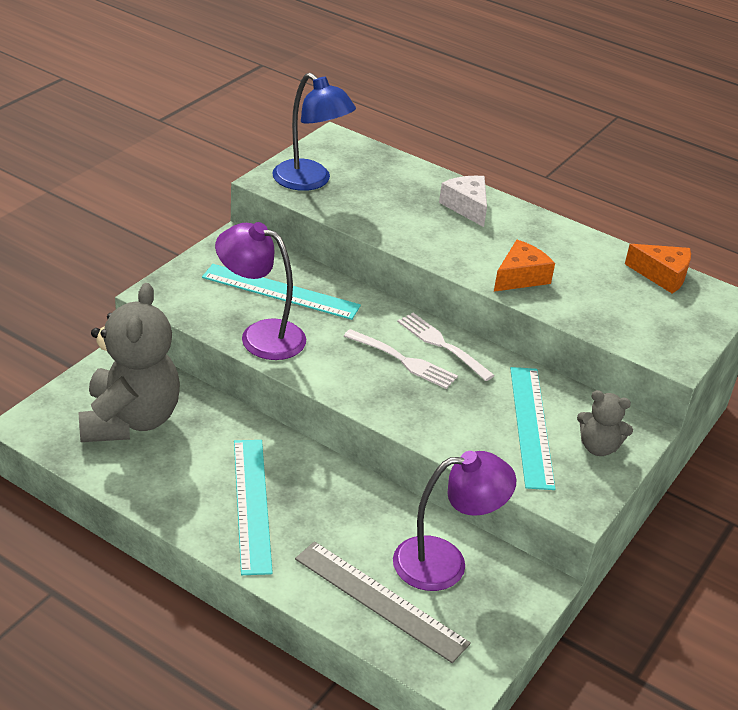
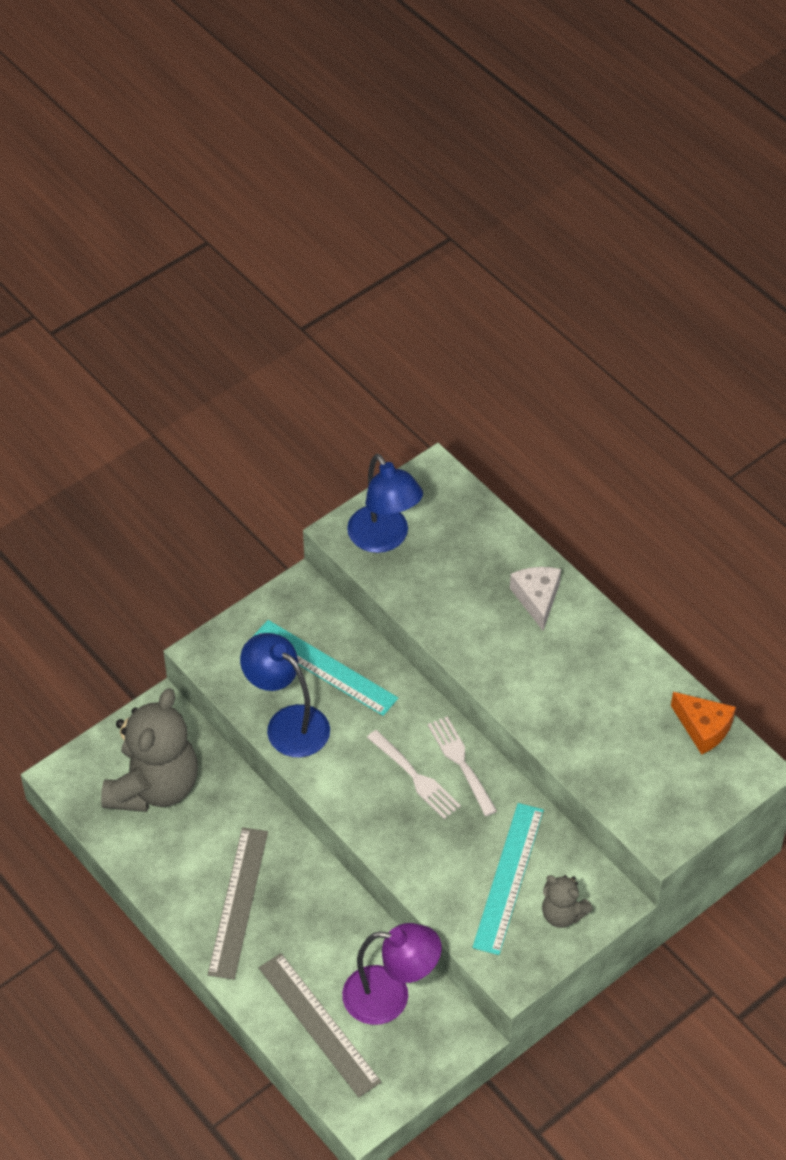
camera: 20 degrees right, 15 degrees up
purple lamp [215,222,306,360] -> blue lamp [240,633,330,758]
turquoise ruler [234,440,273,575] -> grey ruler [208,827,268,980]
orange cheese [494,240,555,292] -> none

